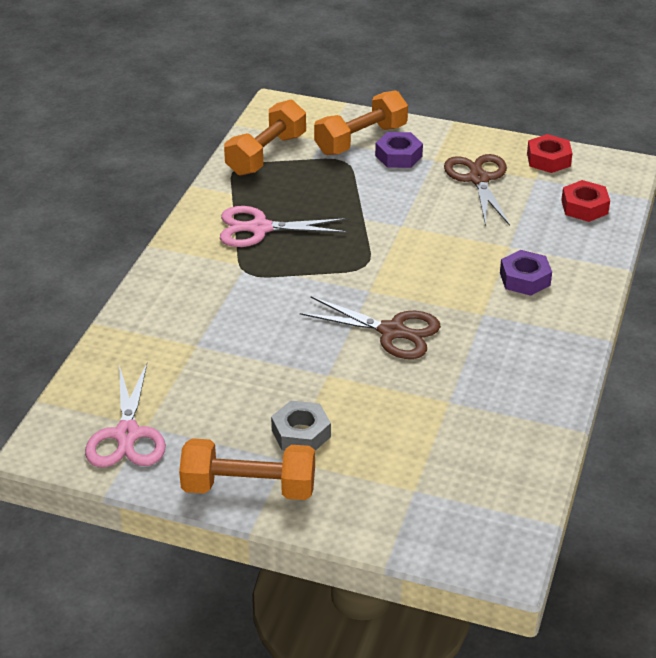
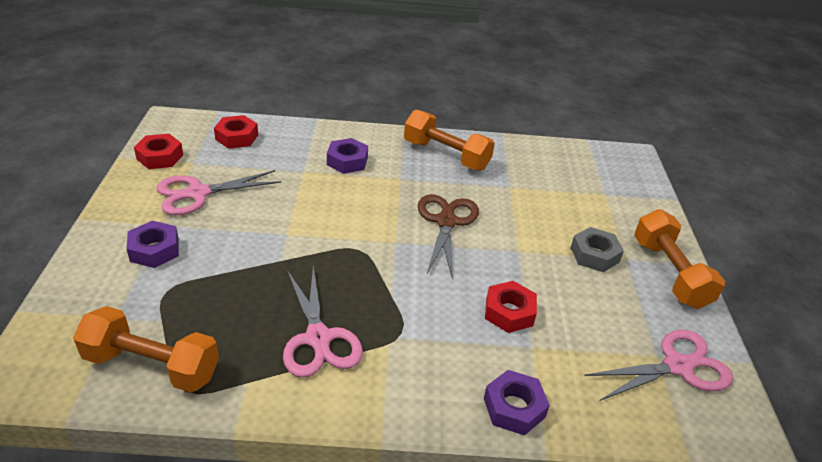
camera: 110 degrees left, 0 degrees up
orange dumbbell [314,90,408,155] -> orange dumbbell moved to [404,110,495,170]
brown scissors [444,154,510,226] -> pink scissors [156,170,281,215]
none -> purple nut [484,370,550,435]
none -> red nut [485,281,537,333]

